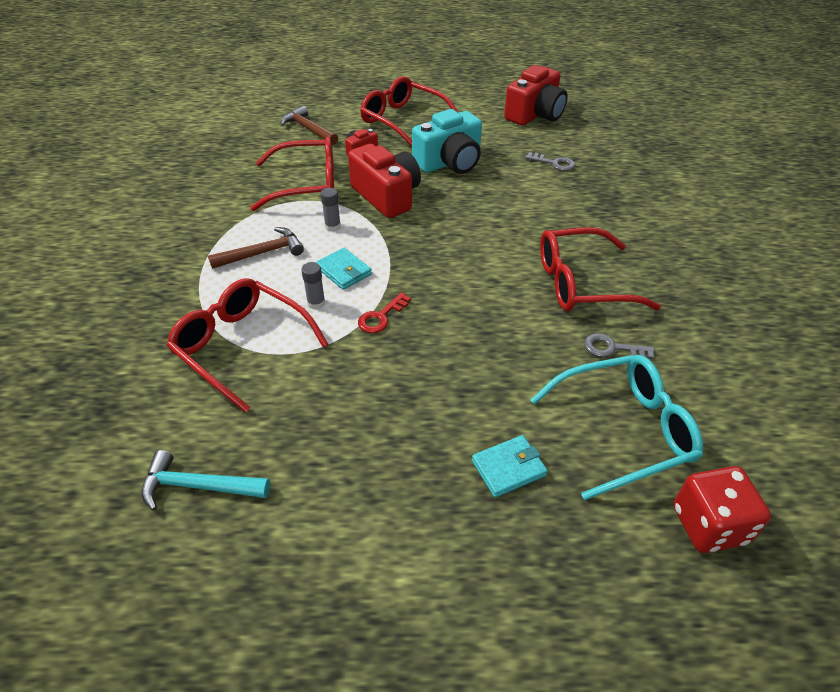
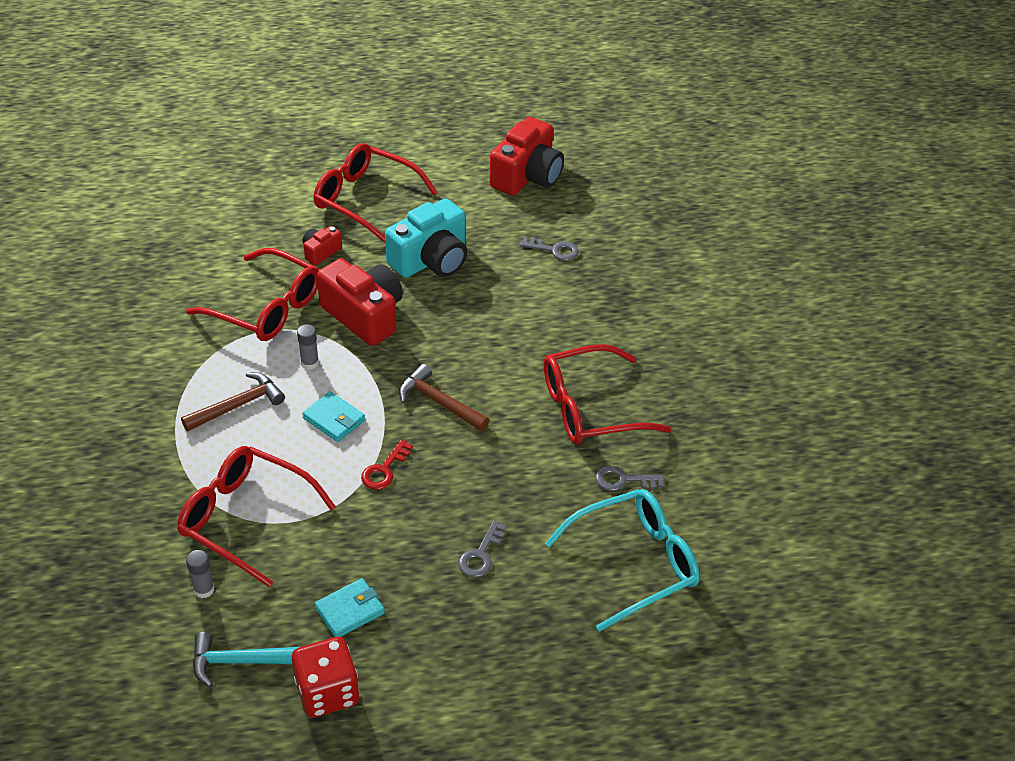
camera: 10 degrees left, 0 degrees up
red glasses [250,137,334,211] -> red glasses turned 45 degrees clockwise [186,248,319,341]
brown hammer [281,106,338,145] -> brown hammer moved to [399,364,489,431]
grey glue stick [301,262,325,309] -> grey glue stick moved to [186,550,215,598]
turquoise wallet [472,435,548,498] -> turquoise wallet moved to [314,578,385,637]
red dice [673,466,771,553] -> red dice moved to [292,637,359,718]
none -> grey key [458,520,506,578]

